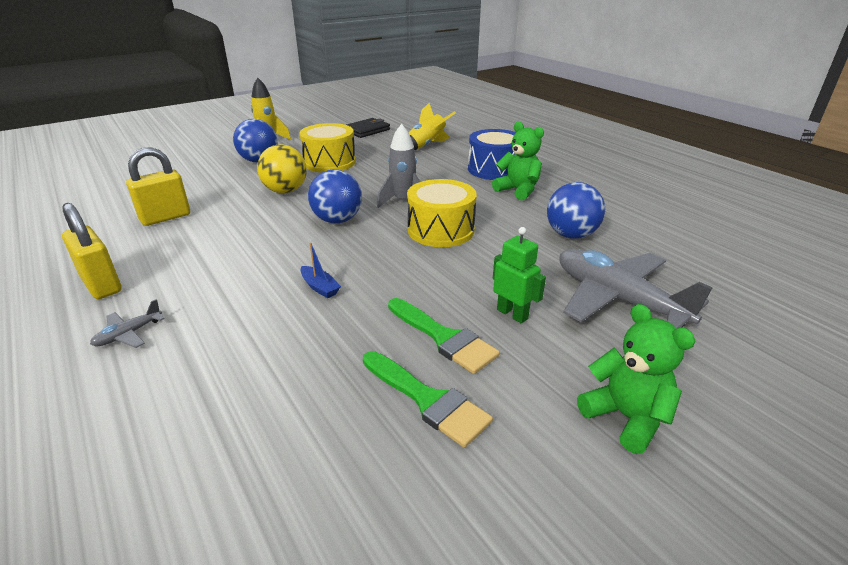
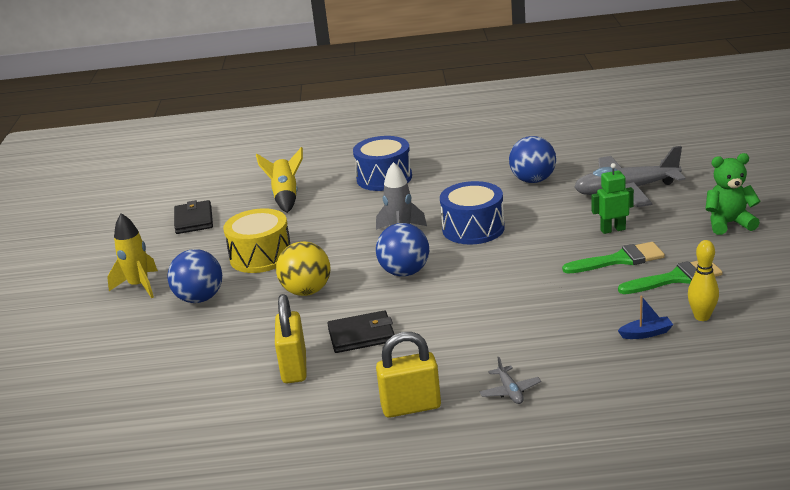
camera: 55 degrees left, 5 degrees down
blue boat [301,243,341,298] -> blue boat moved to [618,296,673,339]
yellow drum [407,179,477,247] -> blue drum [440,181,505,245]
green teddy bear [492,122,544,200] -> none
none -> black wallet [327,310,395,353]
none -> yellow bowling pin [688,240,719,321]

